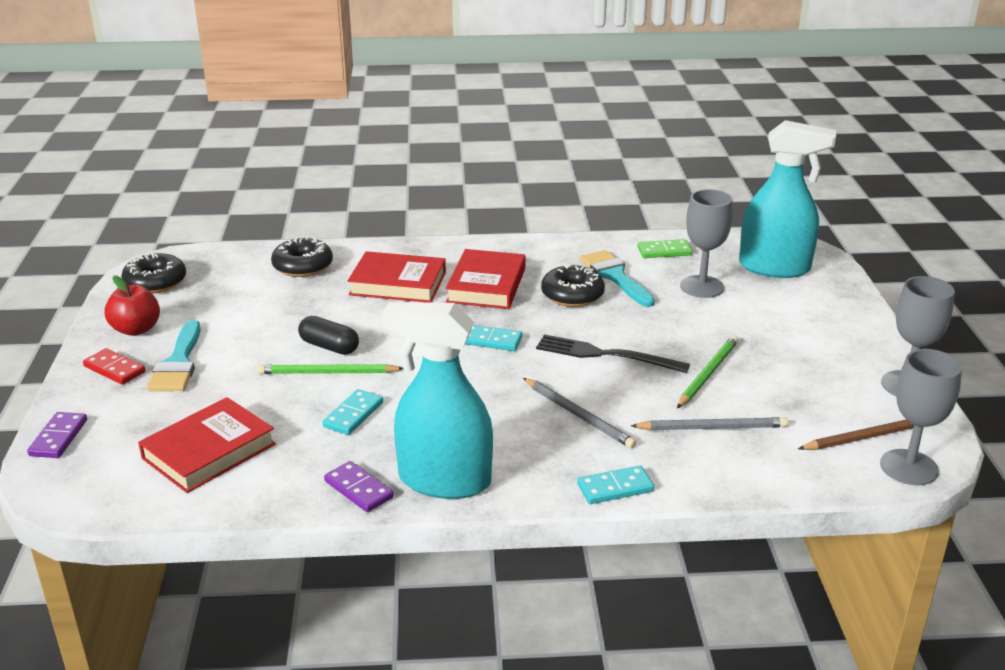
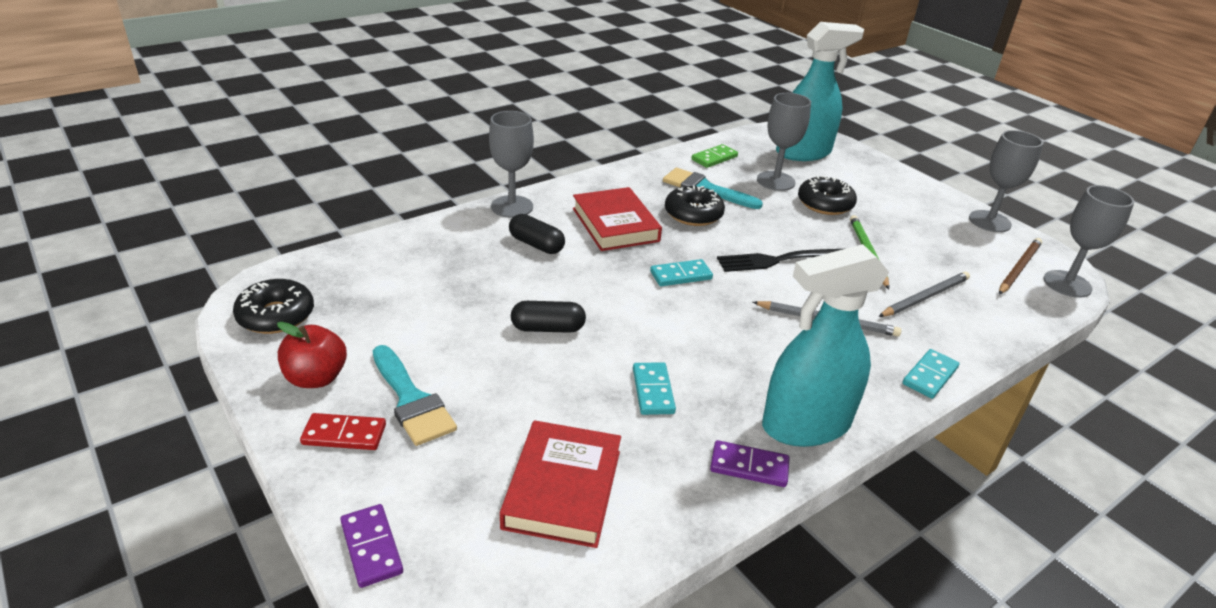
camera: 35 degrees left, 5 degrees up
green pencil [257,364,403,374] -> none
black donut [271,237,333,277] -> black donut moved to [798,176,857,215]
red book [348,251,446,303] -> black capsule [509,214,565,254]
none -> grey goblet [489,111,534,218]

